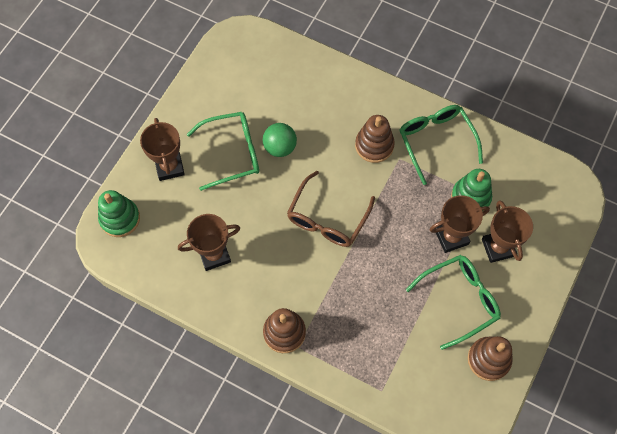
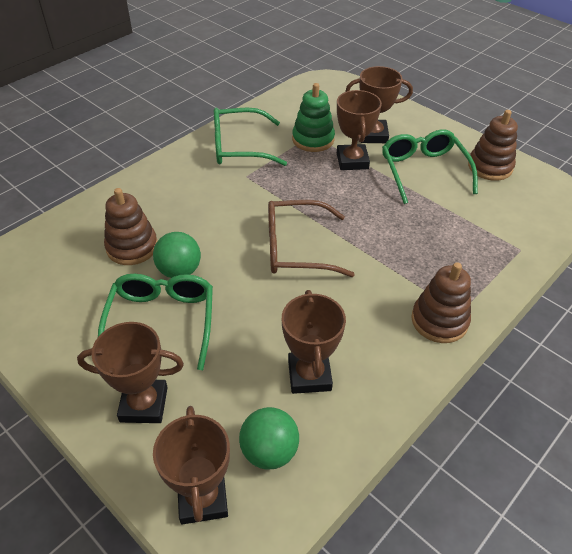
camera: 75 degrees left, 20 degrees down
green stacking toy [98,190,140,237] -> brown trophy [153,406,230,525]
brown glasses [287,171,375,247] -> brown glasses turned 135 degrees clockwise [268,200,355,277]
brown stacking toy [355,115,395,163] -> brown stacking toy moved to [104,188,157,265]
none -> green ball [239,407,299,469]

